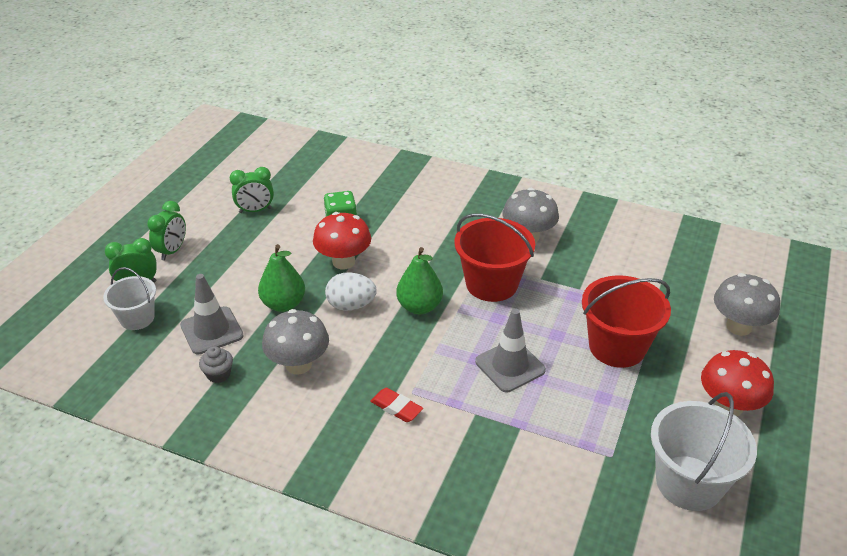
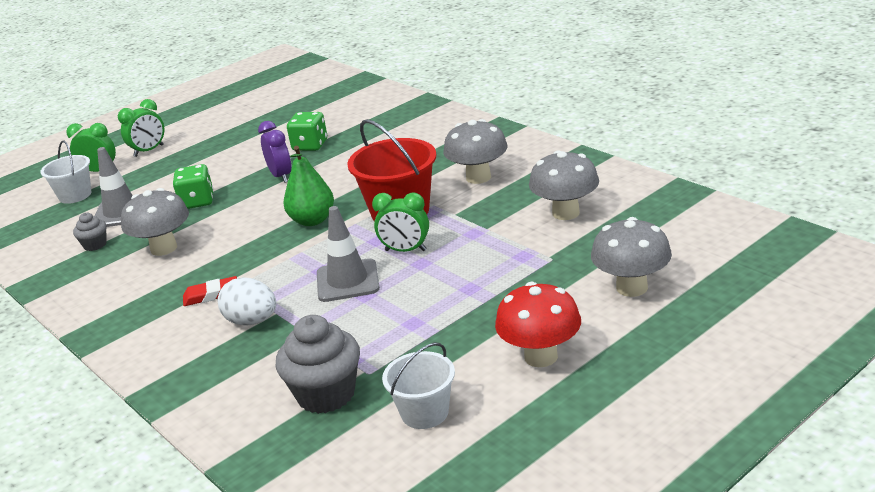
camera: 30 degrees right, 10 degrees down
green clock [230,167,274,213] -> green clock moved to [372,192,429,252]
green pear [258,244,305,312] -> green dice [173,164,213,209]
red mushroom [313,212,371,269] -> purple clock [258,121,292,183]
white egg [325,272,377,311] -> white egg moved to [218,277,276,326]
red eraser [370,388,423,422] -> red eraser turned 75 degrees counterclockwise [183,276,237,306]
red bucket [582,275,671,368] -> none
white bucket [651,392,757,511] -> white bucket [382,343,455,429], size x0.61
none -> grey cupcake [276,315,360,414]
none -> grey mushroom [529,150,599,220]

